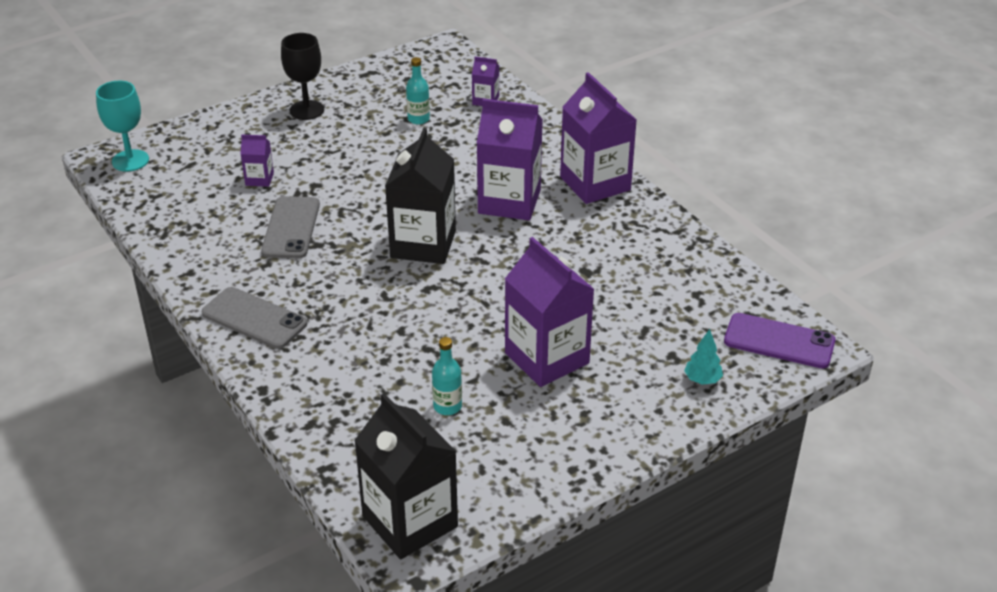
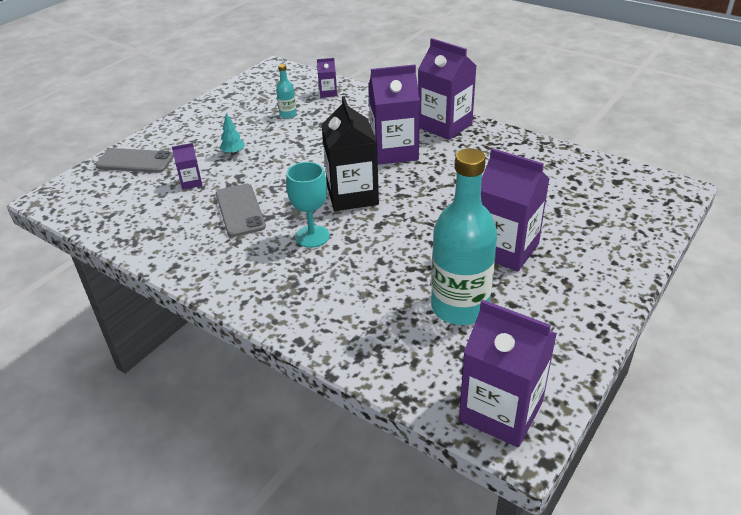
camera: 20 degrees left, 0 degrees up
turquoise goblet [96,81,149,171] -> turquoise goblet moved to [286,162,330,248]
grey phone [202,287,307,349] -> grey phone moved to [95,148,174,173]
black goblet [281,33,324,120] -> none
black carton [354,393,458,559] -> purple carton [459,300,557,448]
turquoise bottle [432,337,462,415] -> turquoise bottle [431,148,497,325], size x2.33
turquoise tree [684,329,723,385] -> turquoise tree moved to [220,113,245,155]
purple phone [724,313,835,369] -> none

